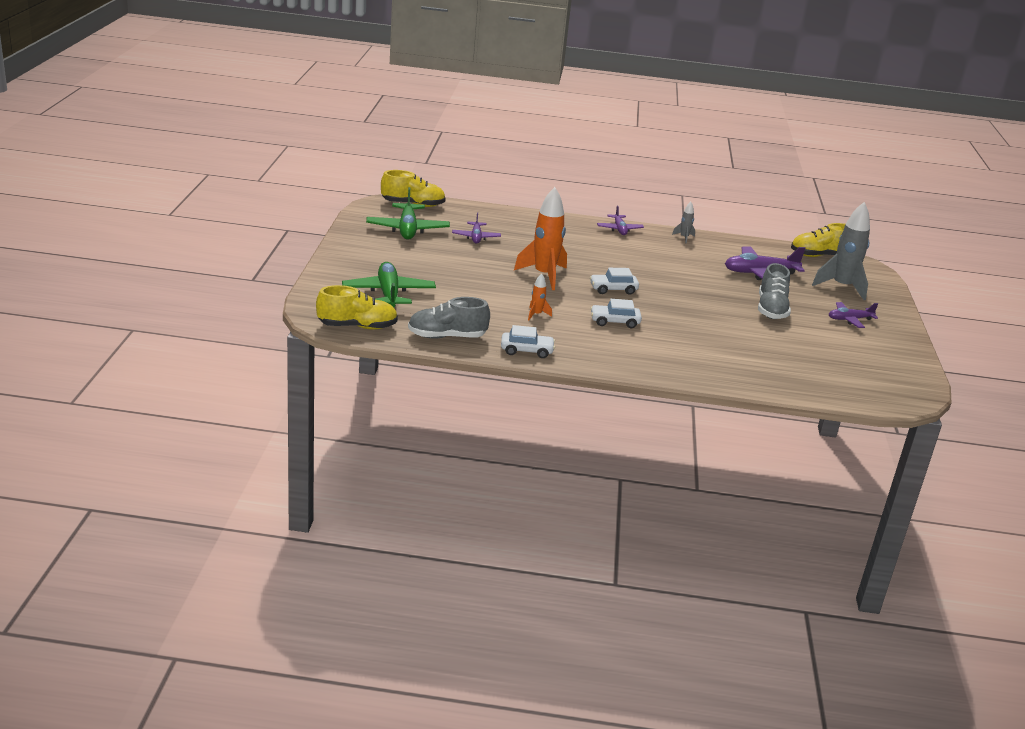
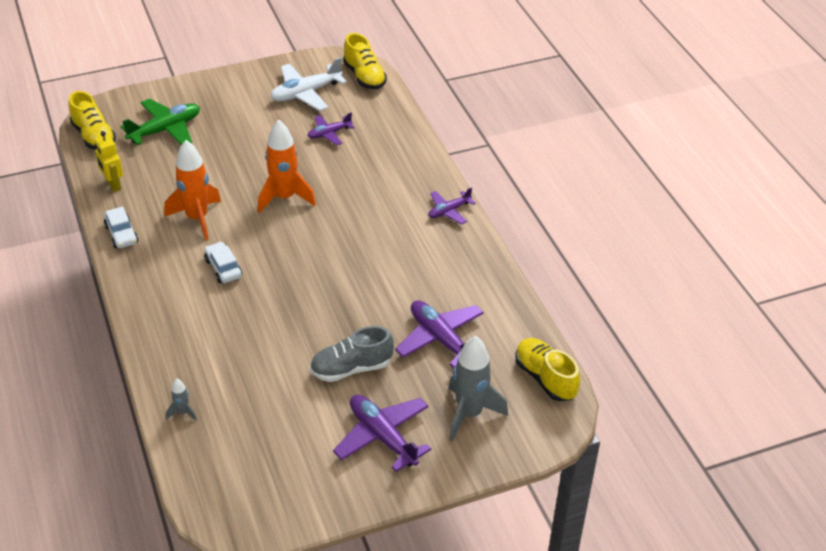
camera: 65 degrees right, 15 degrees up
green plane [366,187,450,239] -> white plane [270,57,347,111]
grey shoe [408,297,490,339] -> yellow robot [95,131,123,192]
orange rocket [528,273,552,320] -> orange rocket [164,140,221,240], size x2.20
white car [590,268,639,295] -> none
grey rocket [672,202,695,243] -> grey rocket moved to [166,379,197,421]
purple plane [828,302,878,328] -> purple plane [333,395,431,472], size x1.69

